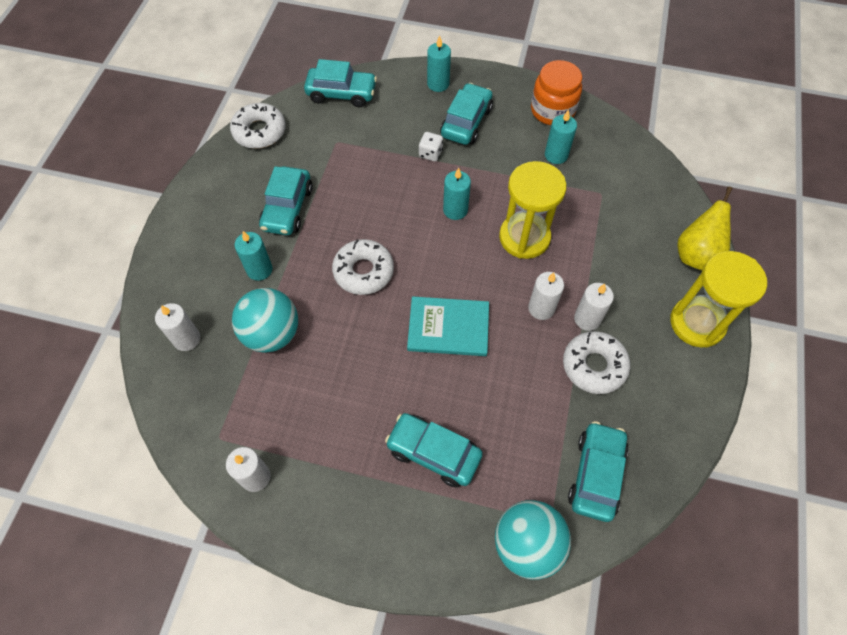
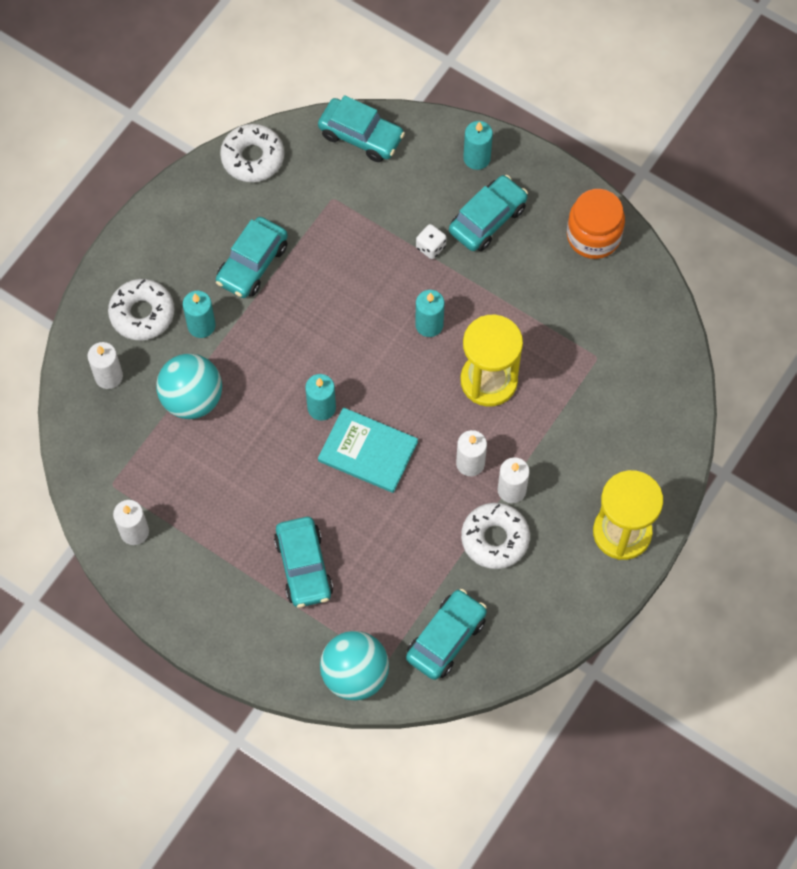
camera: 20 degrees right, 5 degrees up
white donut [332,239,394,295] -> white donut moved to [108,279,174,340]
turquoise car [385,413,483,488] -> turquoise car turned 150 degrees counterclockwise [274,517,333,608]
turquoise candle [545,110,577,164] -> turquoise candle moved to [305,374,336,421]
yellow pear [677,187,733,270] -> none

